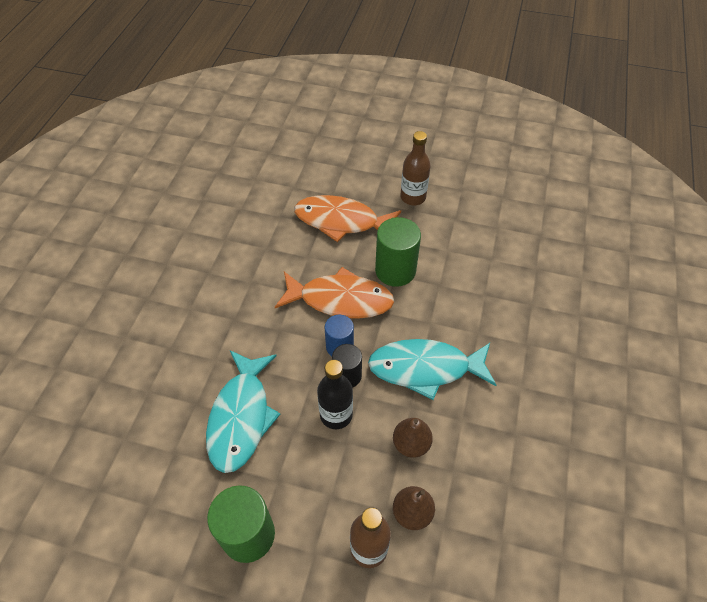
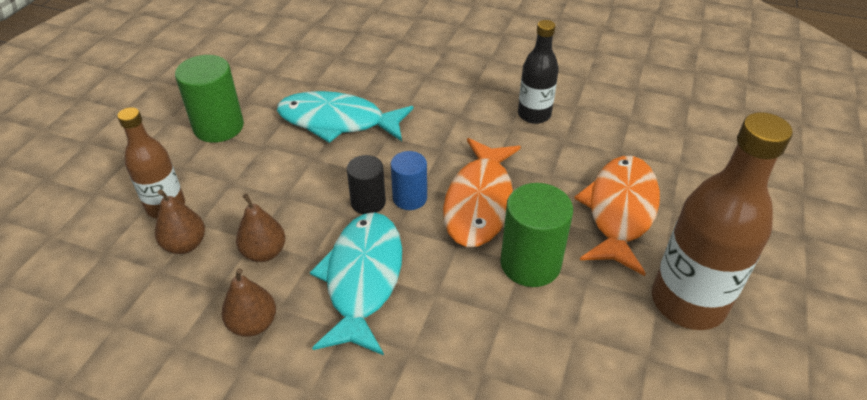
camera: 95 degrees right, 10 degrees down
black bottle [317,360,353,429] -> black bottle moved to [518,20,559,124]
brown bottle [400,131,431,205] -> brown bottle [652,112,793,330], size x1.69
none -> brown pear [221,268,276,337]

